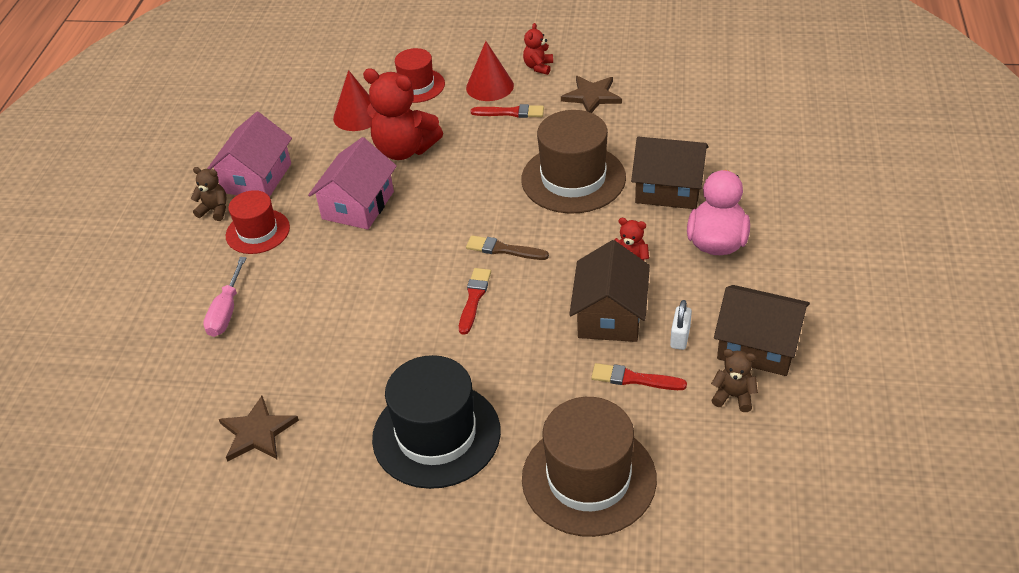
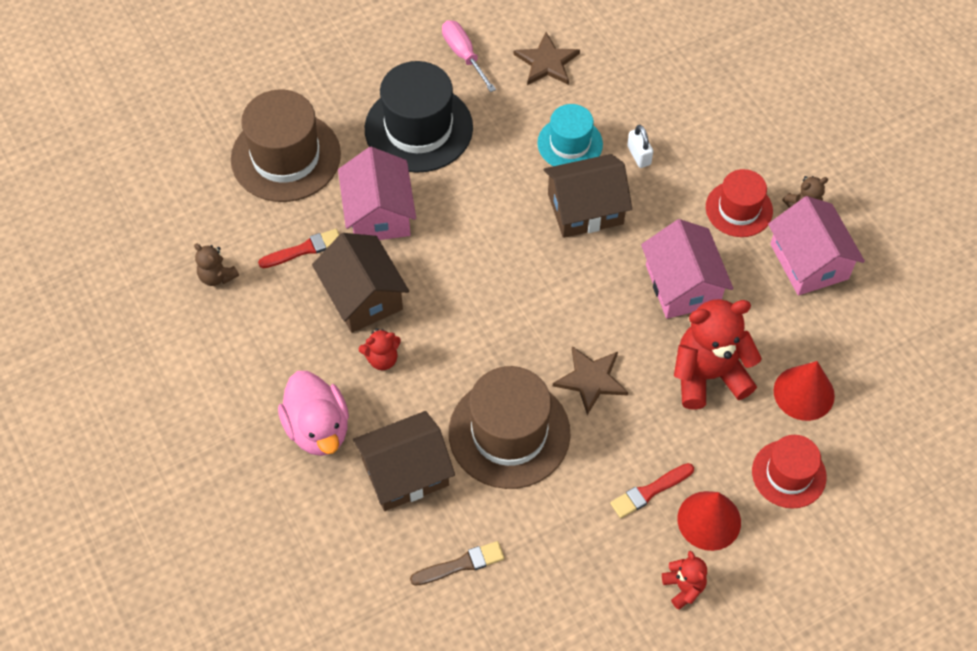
camera: 140 degrees right, 15 degrees up
pink screwdriver [203,257,246,337] -> pink screwdriver moved to [442,20,496,92]
red brush [459,268,491,335] -> none
brown brush [466,235,549,260] -> brown brush moved to [410,541,505,586]
brown star [561,76,622,113] -> brown star moved to [553,346,628,415]
white padlock [670,300,692,350] -> white padlock moved to [627,125,653,168]
brown teddy bear [711,349,758,412] -> brown teddy bear turned 60 degrees clockwise [194,244,239,286]
brown house [714,285,810,376] -> brown house moved to [544,154,632,238]
none -> pink house [338,147,416,240]
none -> turquoise hat [537,104,603,166]

